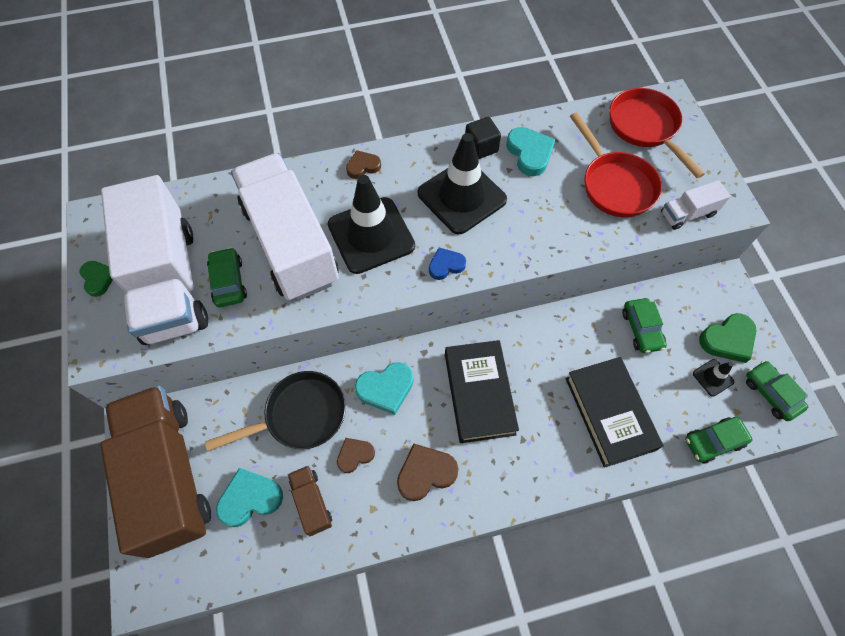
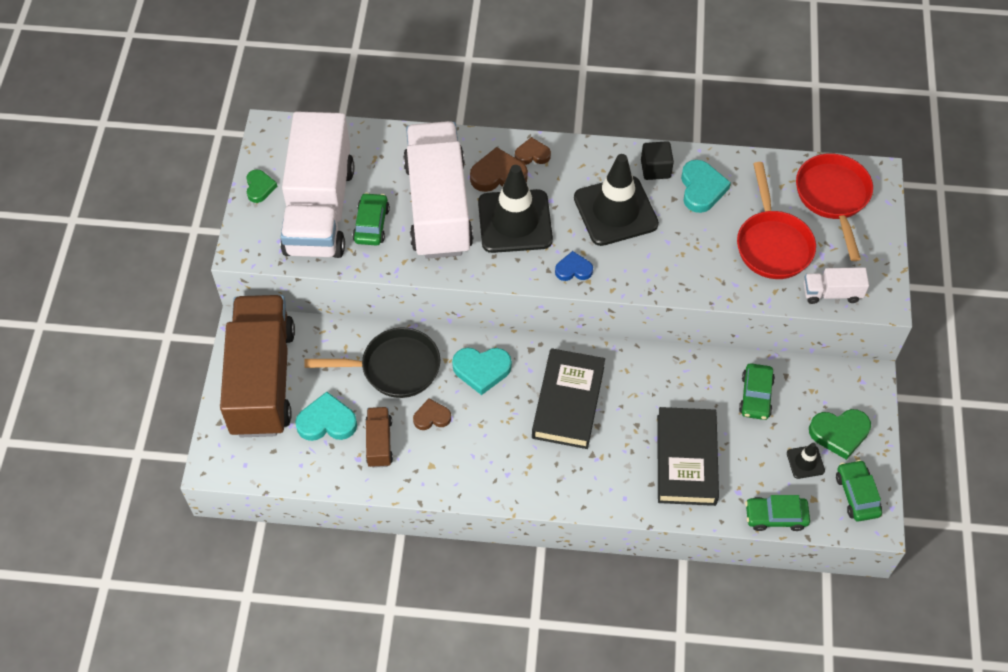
camera: 20 degrees right, 5 degrees down
brown heart [397,443,459,501] -> brown heart moved to [470,147,528,192]

